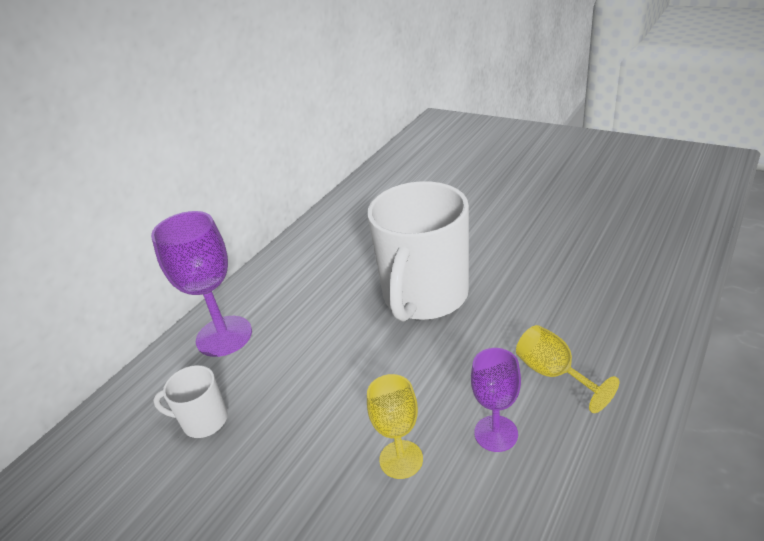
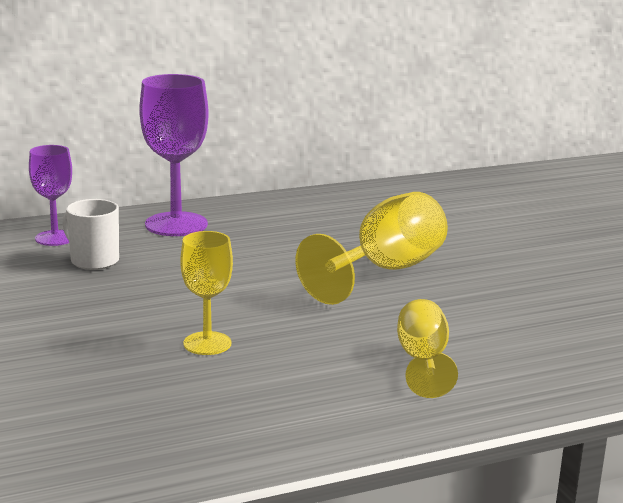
camera: 30 degrees right, 15 degrees down
white mug [367,181,469,322] -> yellow goblet [295,192,448,305]
purple goblet [471,348,521,452] -> purple goblet moved to [29,145,72,246]

